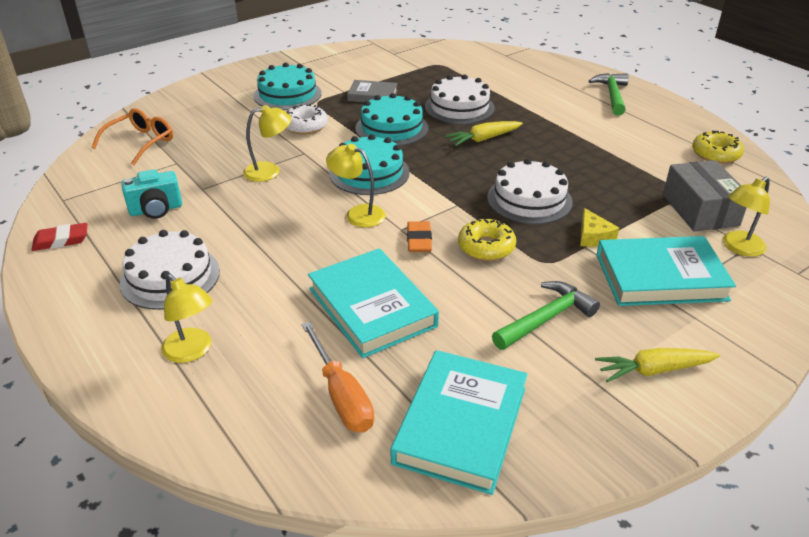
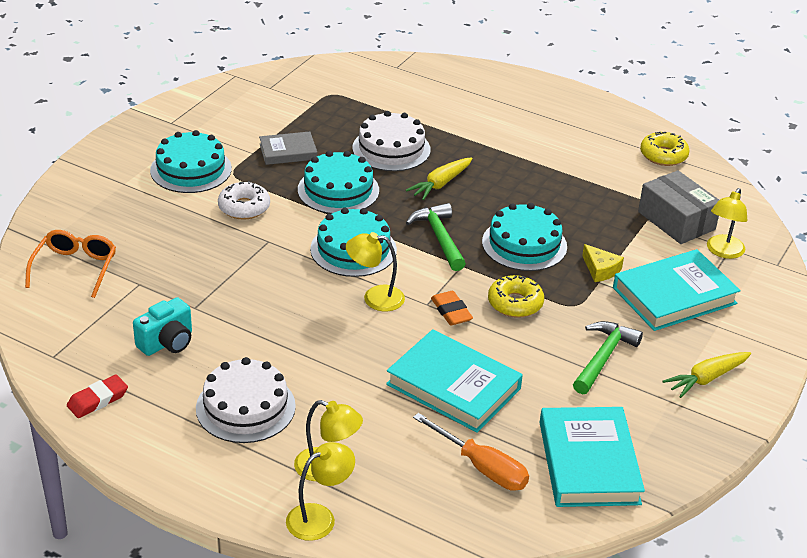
camera: 25 degrees left, 0 degrees up
yellow lamp [243,105,292,182] -> yellow lamp moved to [286,442,355,541]
white cake [487,159,573,224] -> turquoise cake [482,203,567,271]
green hammer [589,73,629,116] -> green hammer moved to [406,203,466,271]

